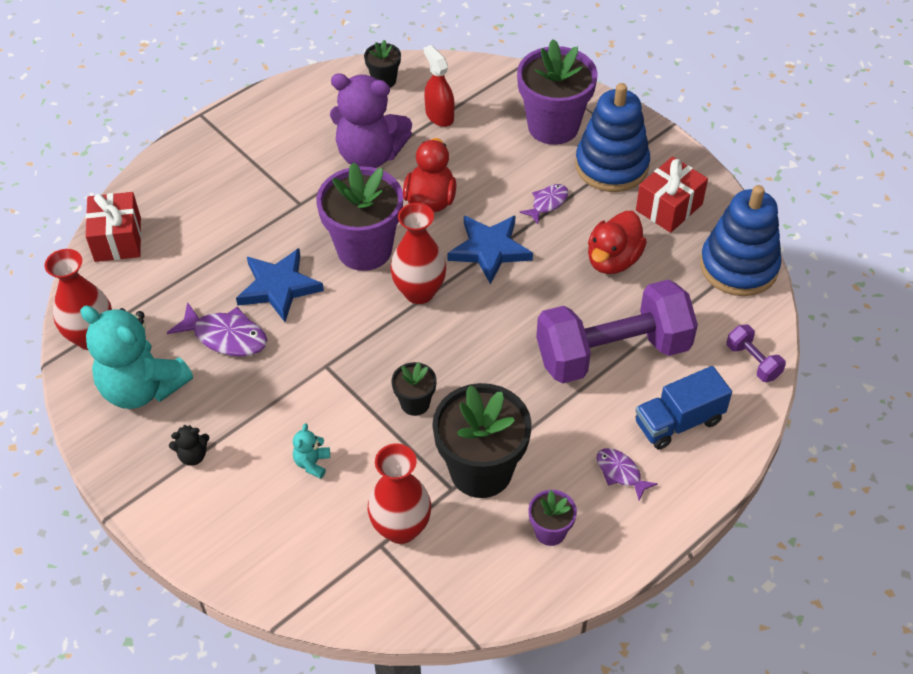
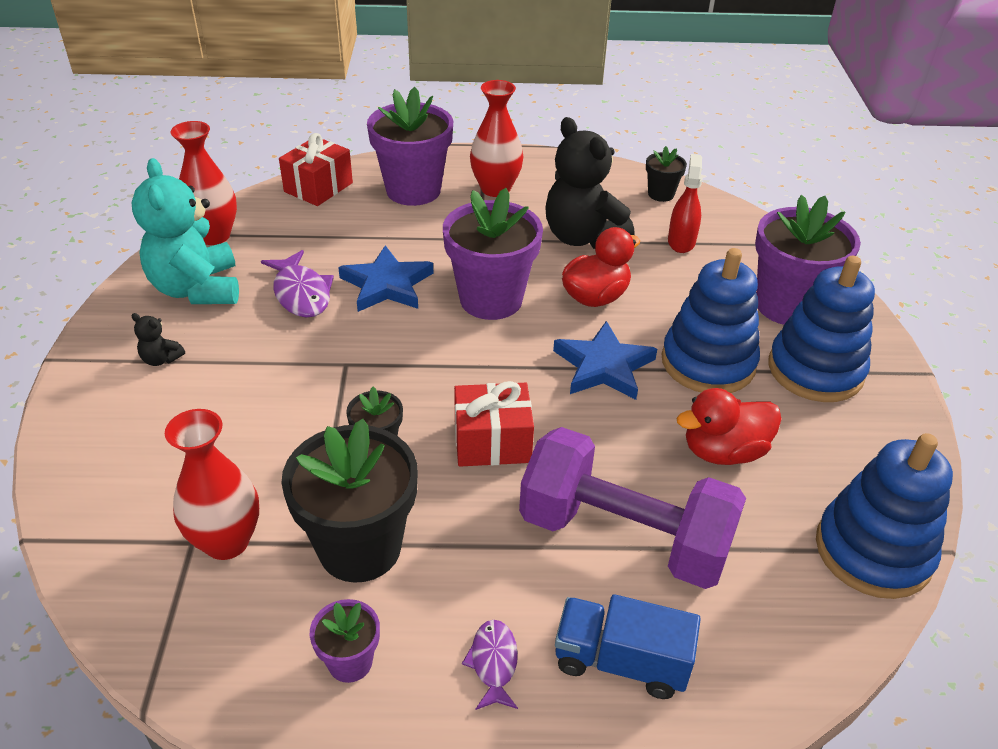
camera: 40 degrees right, 10 degrees down
turquoise teddy bear [293,423,330,479] -> none
purple teddy bear [330,73,412,168] -> black teddy bear [545,117,634,249]
red vase [390,203,446,304] -> red vase moved to [470,80,523,197]
purple fish [519,184,569,224] -> blue stacking toy [662,248,760,393]
red gift [636,157,708,233] -> red gift moved to [454,381,534,467]
purple dumbbell [727,325,786,382] -> none
none -> purple flower pot [367,87,453,206]

